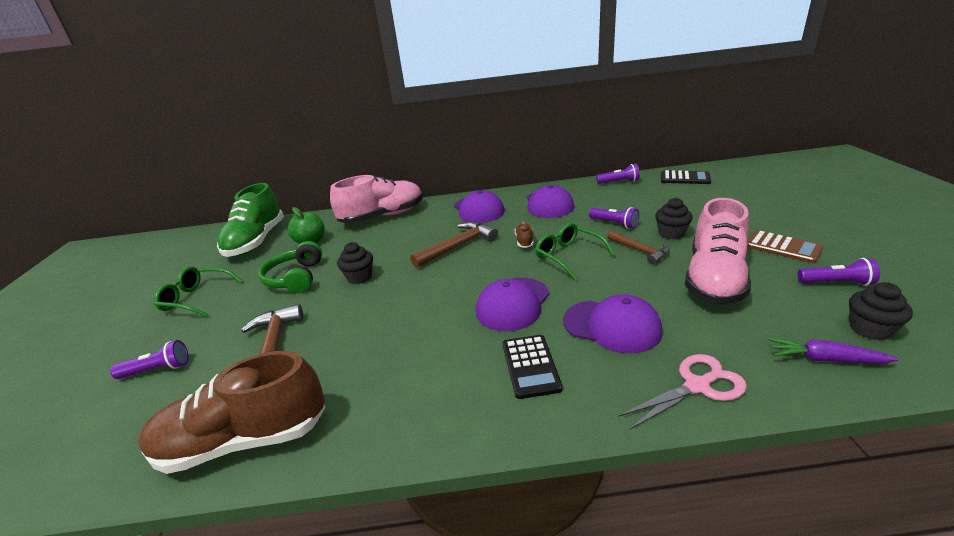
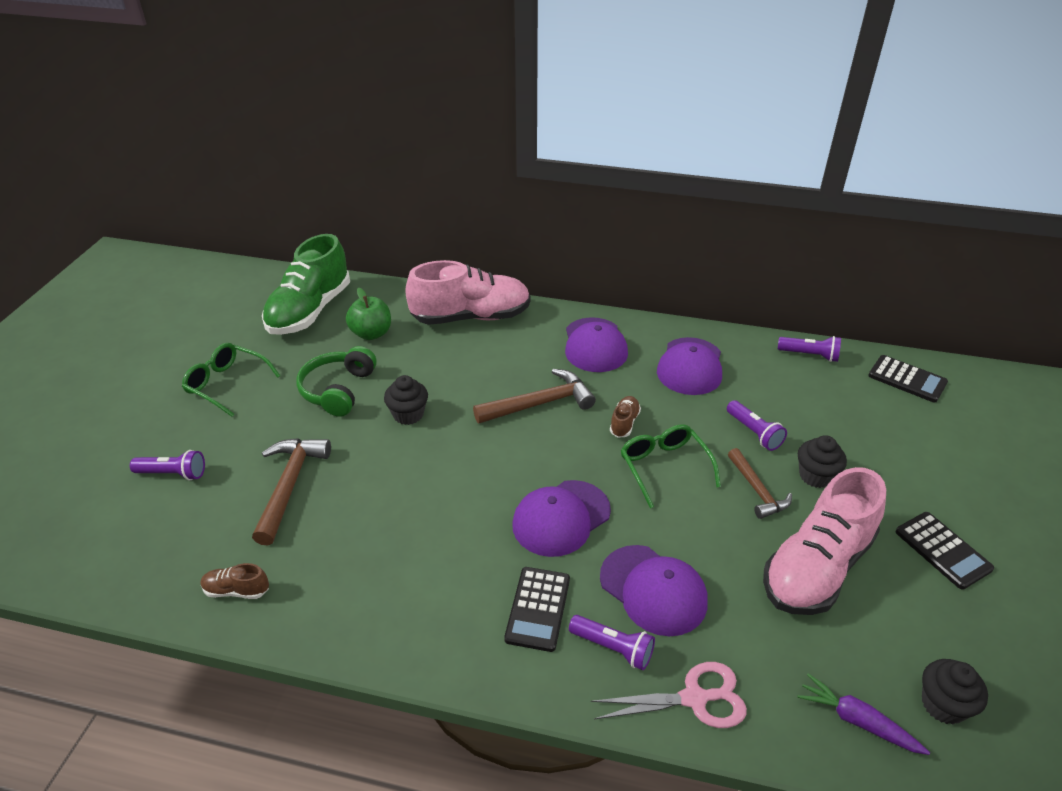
camera: 15 degrees right, 10 degrees up
brown shoe [138,351,326,474] -> brown shoe [201,563,269,599], size x0.41
brown calculator [747,230,824,263] -> black calculator [896,512,994,590]
purple flashlight [798,258,880,286] -> purple flashlight moved to [569,615,655,670]

